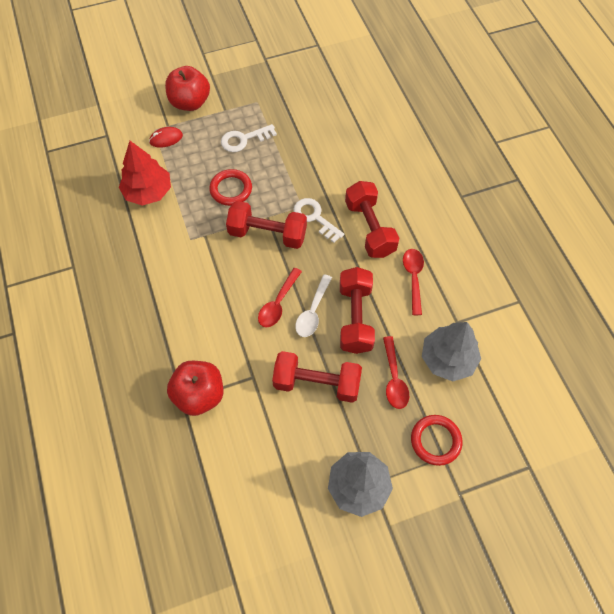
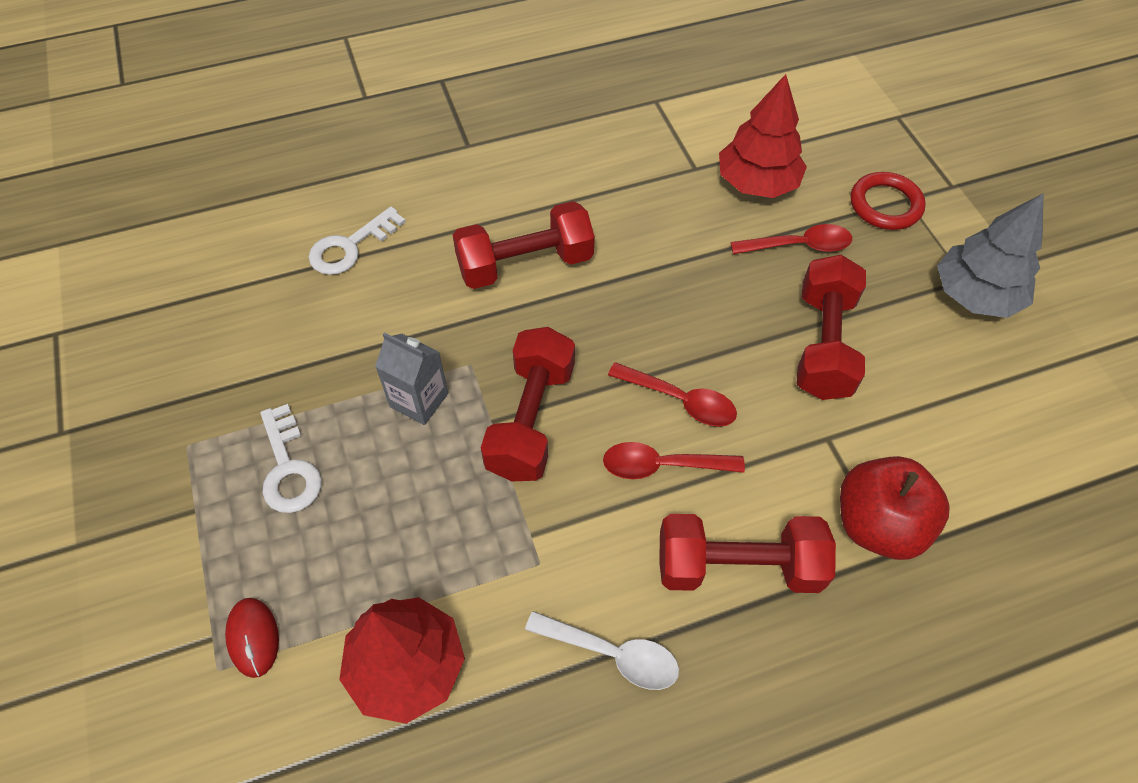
camera: 90 degrees left, 5 degrees down
red apple [165,66,210,111] -> none
red ring [209,169,252,206] -> none
white key [293,198,344,243] -> white key moved to [308,207,406,275]
white spoon [295,274,332,337] -> white spoon moved to [525,611,679,690]
red dumbbell [340,267,375,354] -> red dumbbell moved to [659,514,836,593]
red spoon [403,249,424,315] -> red spoon moved to [603,442,745,479]
grey tree [422,322,481,381] -> red tree [719,74,807,198]
none -> grey carton [375,332,448,425]

